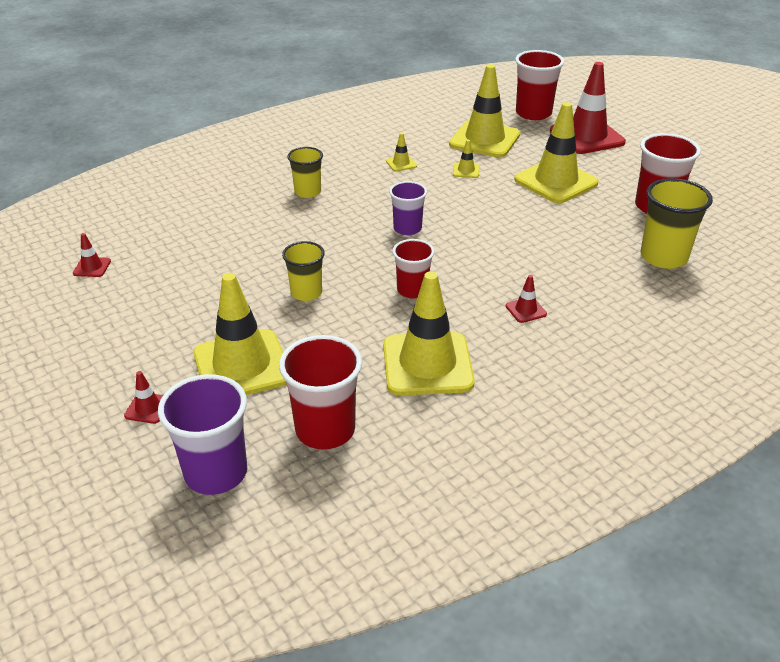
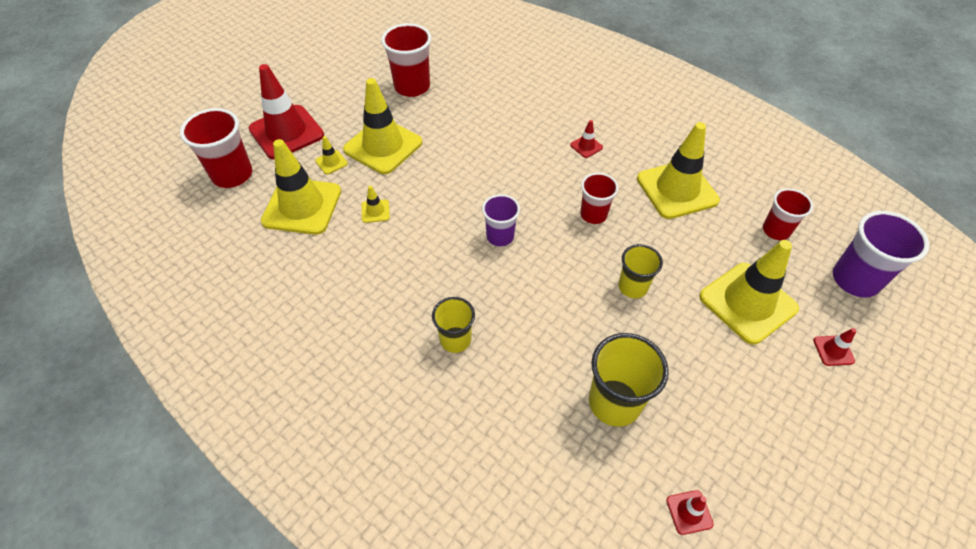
camera: 105 degrees left, 15 degrees up
red cup [279,335,362,449] -> red cup [763,188,813,240], size x0.64
yellow traffic cone [386,133,417,171] -> yellow traffic cone moved to [315,136,348,174]
yellow cup [641,178,713,269] -> yellow cup moved to [589,333,669,427]

